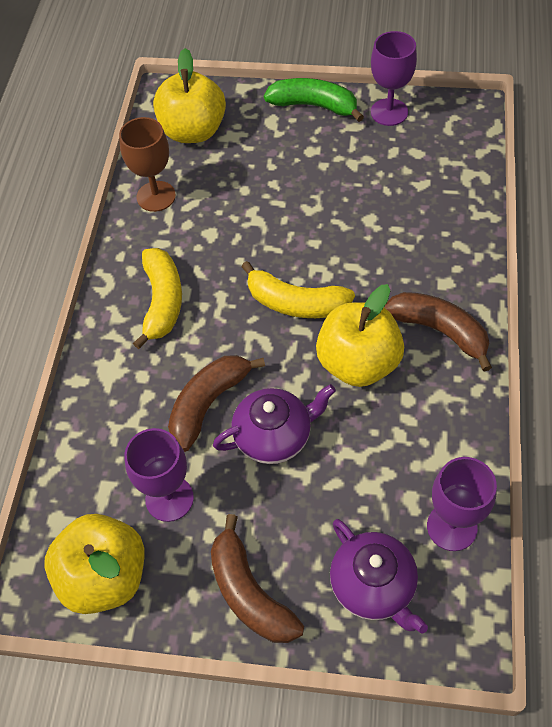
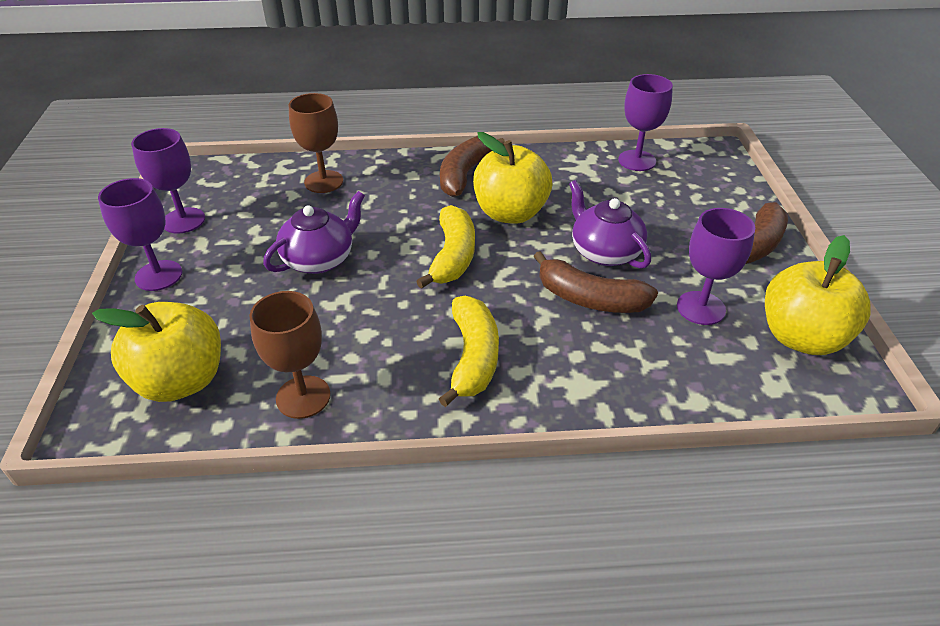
camera: 105 degrees left, 15 degrees down
yellow banana [133,248,182,349] -> yellow banana turned 105 degrees clockwise [439,296,499,407]
green banana [264,78,364,122] -> purple goblet [98,178,183,291]
purple teapot [330,519,428,634] -> purple teapot moved to [263,191,365,274]
none -> brown goblet [289,93,343,193]

